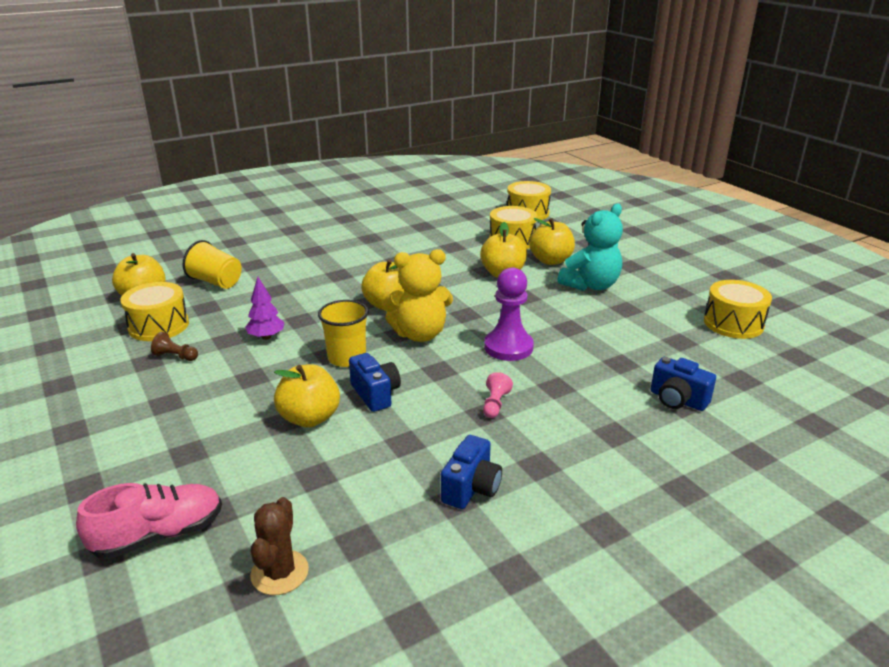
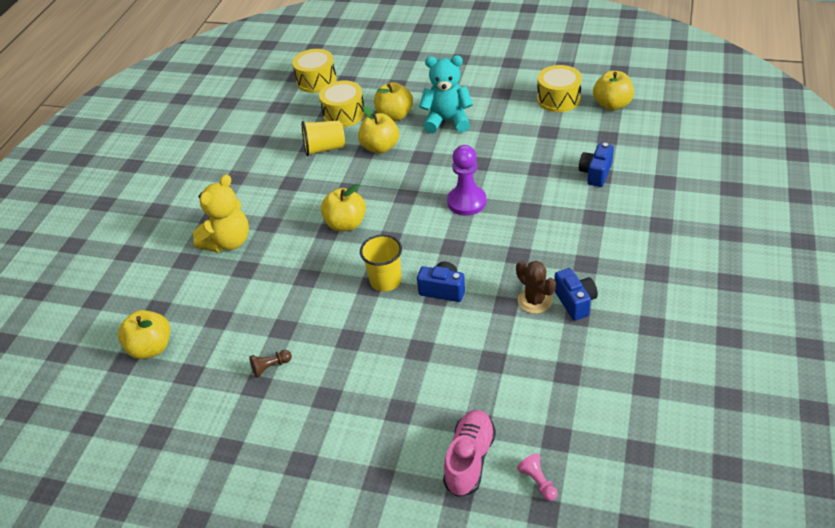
camera: 40 degrees left, 15 degrees up
yellow drum [120,282,189,341] -> none
yellow cup [183,240,242,289] -> yellow cup moved to [302,120,345,156]
purple tree [245,277,284,340] -> none
brown cactus [250,497,309,595] -> brown cactus moved to [516,261,556,314]
yellow apple [274,364,340,428] -> yellow apple moved to [593,71,634,111]
yellow teddy bear [382,249,453,342] -> yellow teddy bear moved to [193,174,249,252]
pink pawn [483,372,513,418] -> pink pawn moved to [517,453,558,501]
turquoise teddy bear [558,203,623,291] -> turquoise teddy bear turned 90 degrees counterclockwise [419,55,473,133]
blue camera [651,357,716,411] -> blue camera turned 120 degrees clockwise [579,143,614,187]

